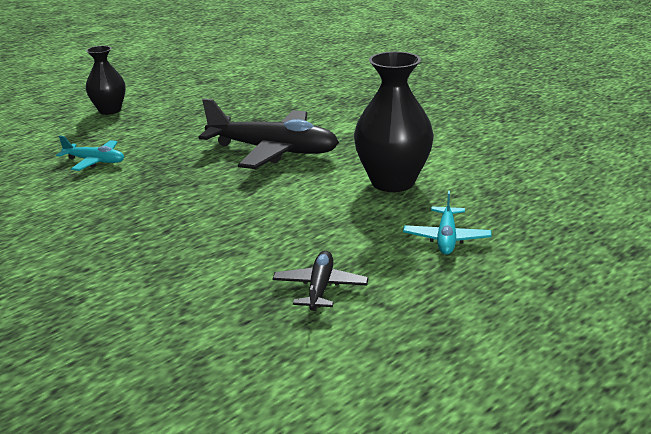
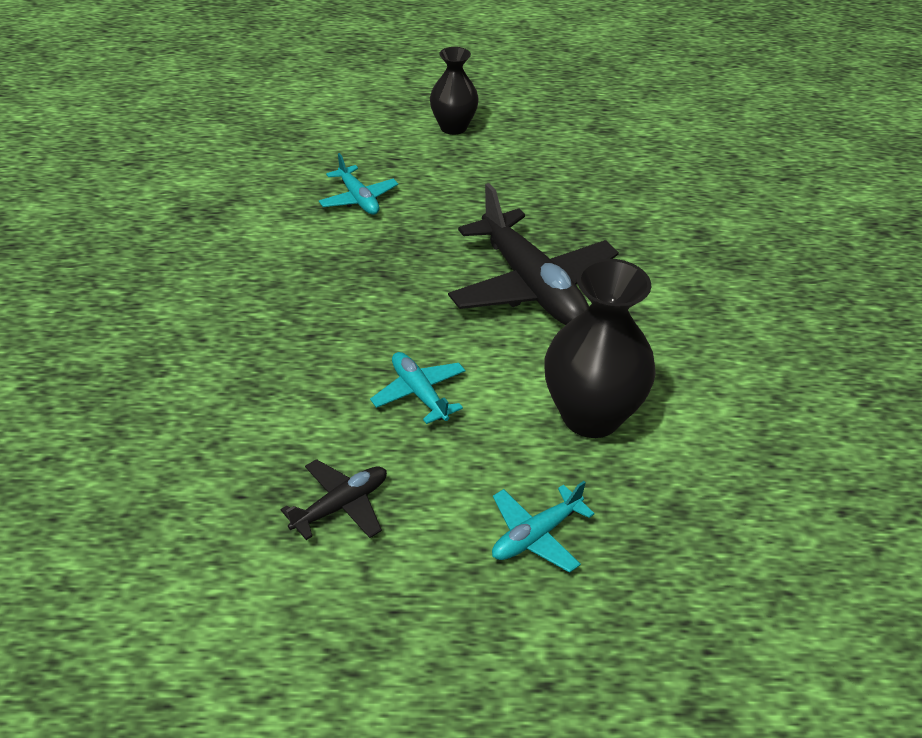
camera: 40 degrees right, 15 degrees up
none -> turquoise plane [370,352,465,424]

